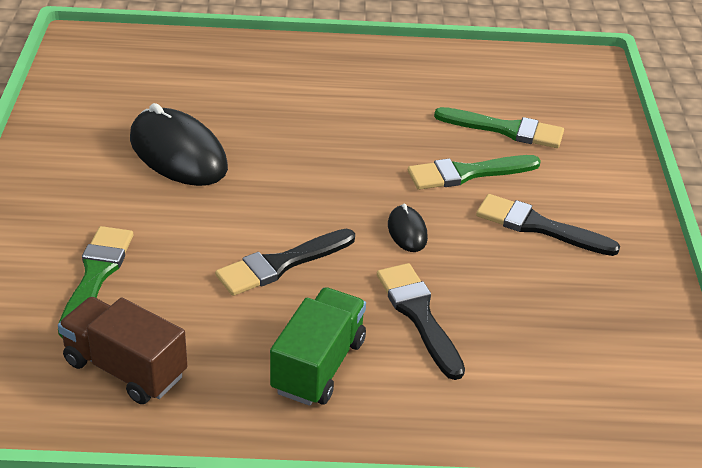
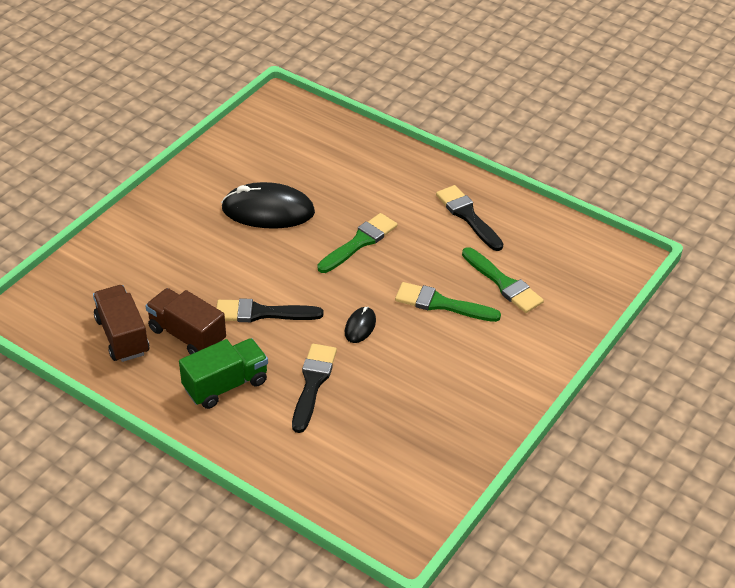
camera: 35 degrees right, 5 degrees up
green brush [58,226,133,338] -> green brush moved to [317,213,397,273]
black mouse [130,103,228,186] -> black mouse turned 75 degrees counterclockwise [221,182,315,229]
black brush [476,194,620,256] -> black brush moved to [436,185,503,251]
none -> brown truck [145,288,226,355]

